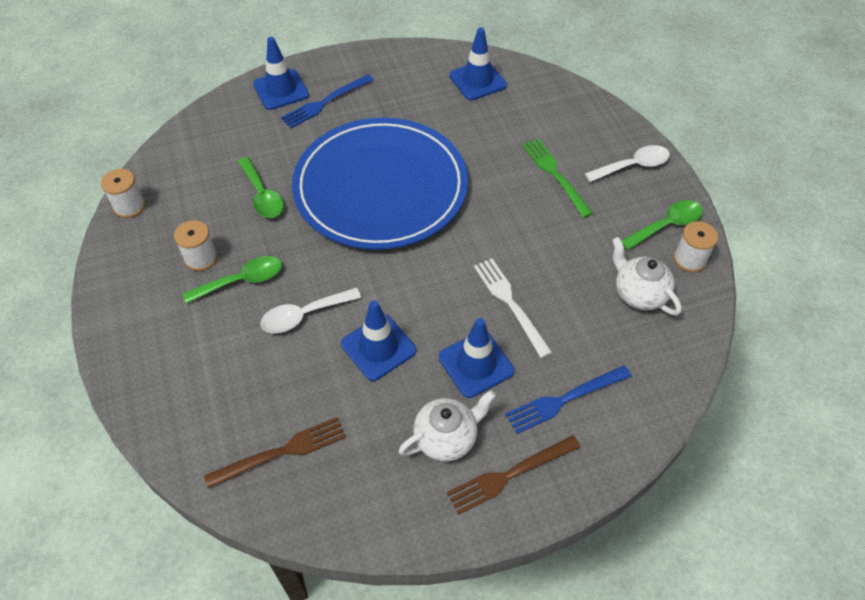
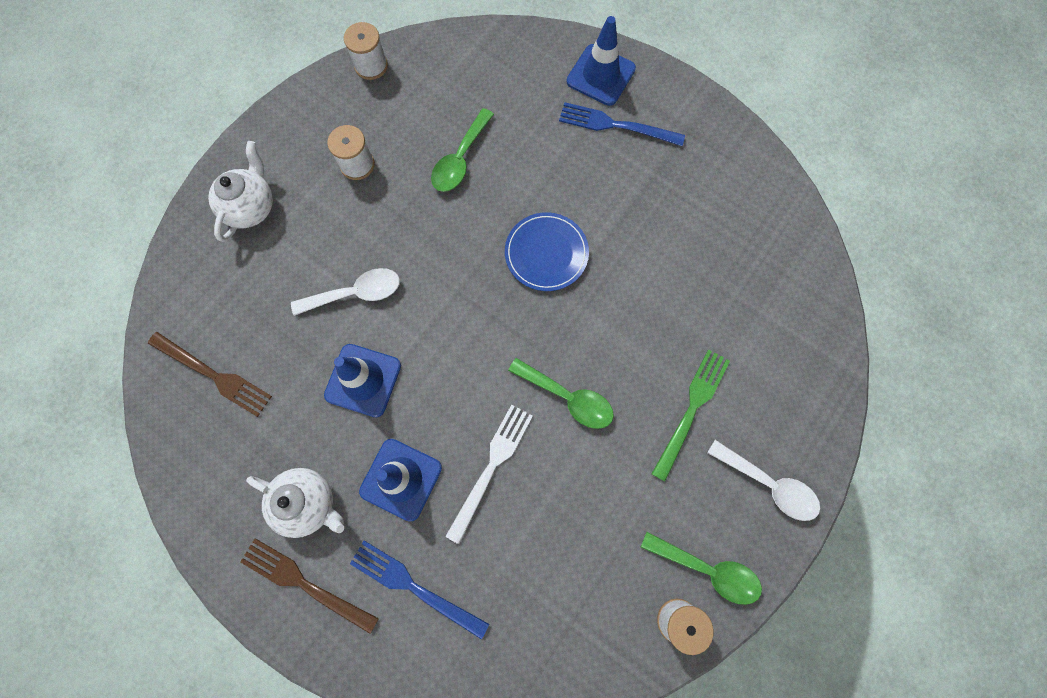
camera: 55 degrees right, 20 degrees up
green spoon [183,256,282,304] -> green spoon moved to [508,358,614,429]
white spoon [260,288,361,333] -> white spoon turned 135 degrees clockwise [291,268,400,316]
blue plate [292,117,468,250] -> blue plate [505,212,589,291], size x0.41
blue traffic cone [449,27,507,100] -> none
white teapot [612,237,682,315] -> white teapot moved to [208,141,273,242]

